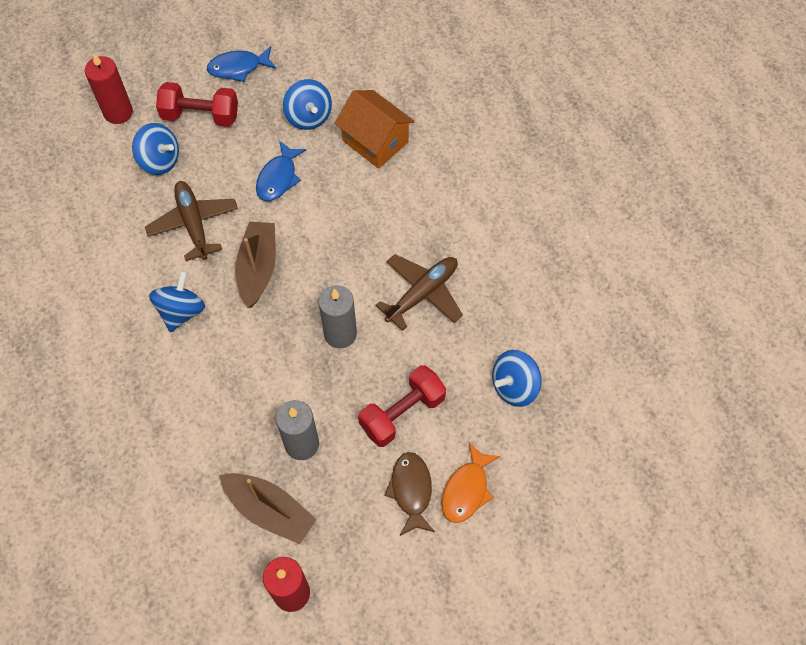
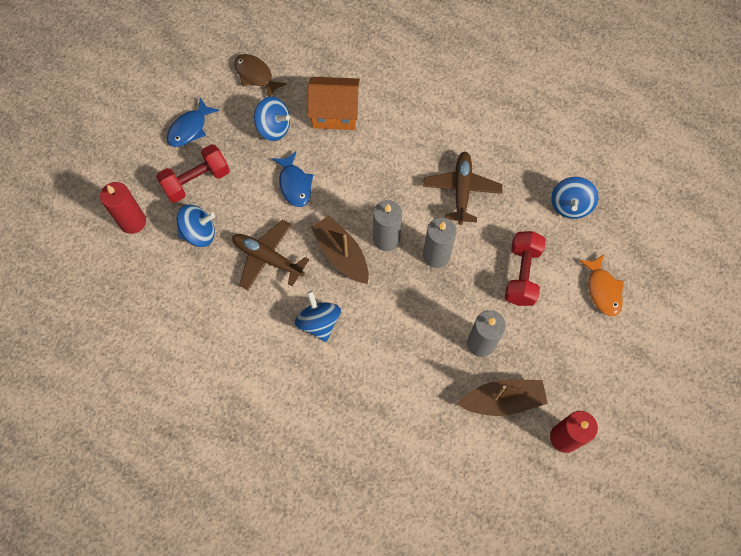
camera: 40 degrees left, 5 degrees up
brown fish [384,452,435,536] -> brown fish moved to [234,54,287,97]
none -> grey candle [373,200,402,251]

